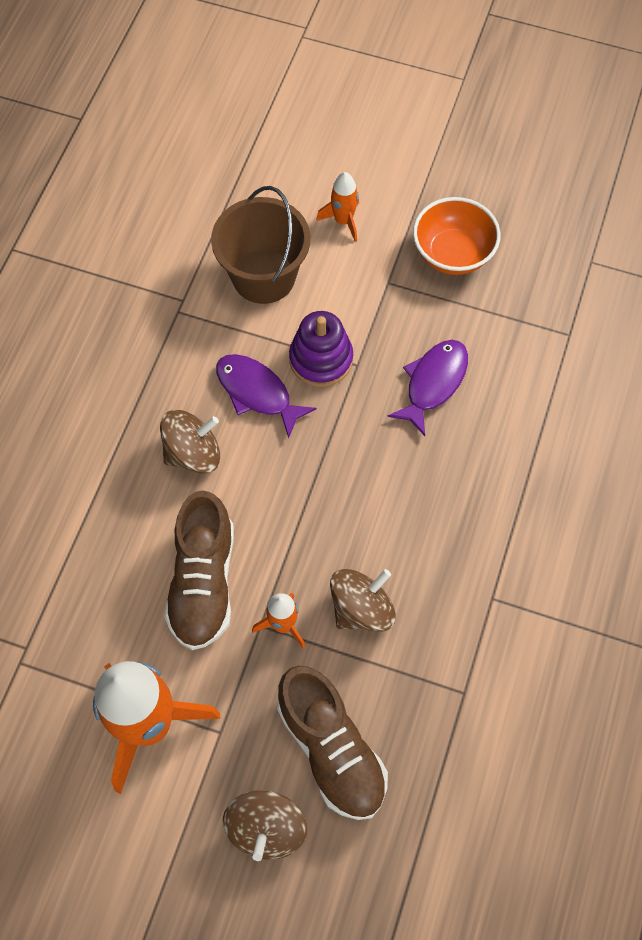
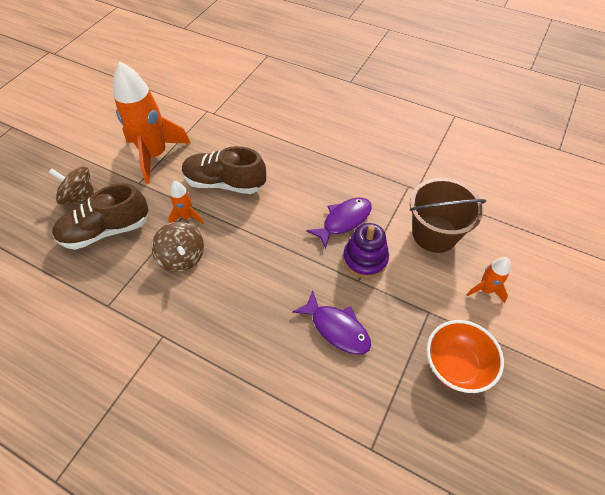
camera: 100 degrees right, 10 degrees down
brown spinning top [160,410,220,474] -> none

